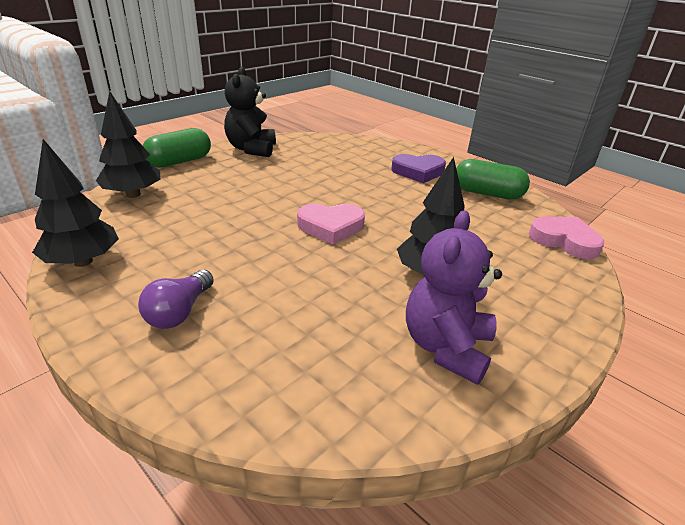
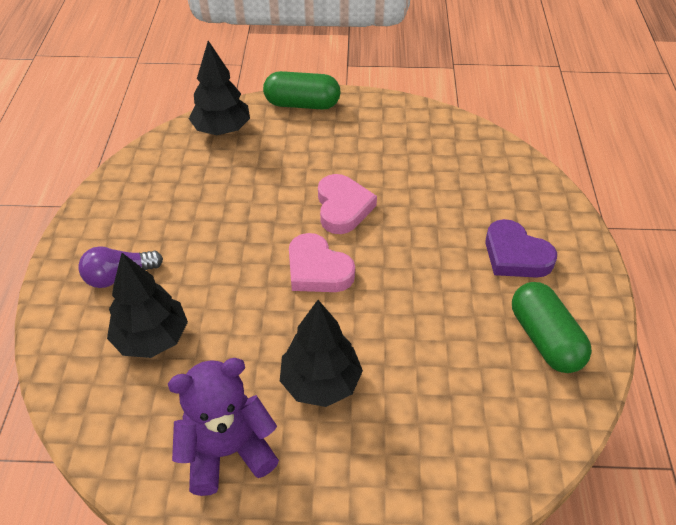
camera: 50 degrees right, 15 degrees up
black tree [32,139,119,267] -> black tree moved to [107,253,188,358]
black teddy bear [224,67,276,157] -> none
pink heart [528,217,604,259] -> pink heart moved to [318,174,377,234]

